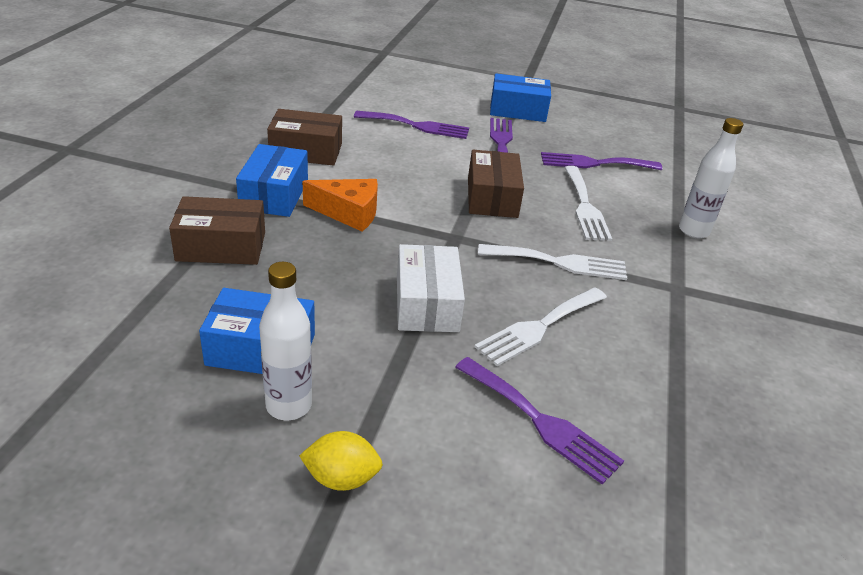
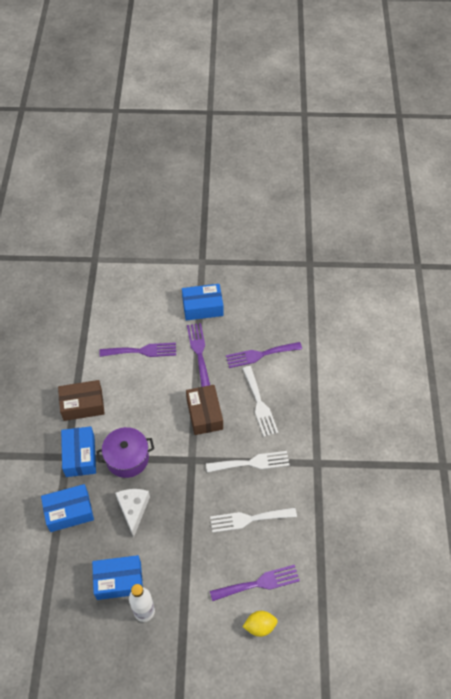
camera: 10 degrees left, 20 degrees up
brown box [169,196,265,265] -> blue box [41,484,94,532]
yellow lemon [299,431,383,491] -> yellow lemon moved to [243,611,278,637]
orange cheese [303,179,378,231] -> purple pot [96,427,154,478]
white box [397,244,465,332] -> none
purple fork [455,357,624,485] -> purple fork turned 45 degrees counterclockwise [210,565,300,601]
white fork [474,287,607,366] -> white fork turned 45 degrees clockwise [210,507,297,533]
white bottle [679,118,743,238] -> none
none -> white cheese [115,489,150,538]

